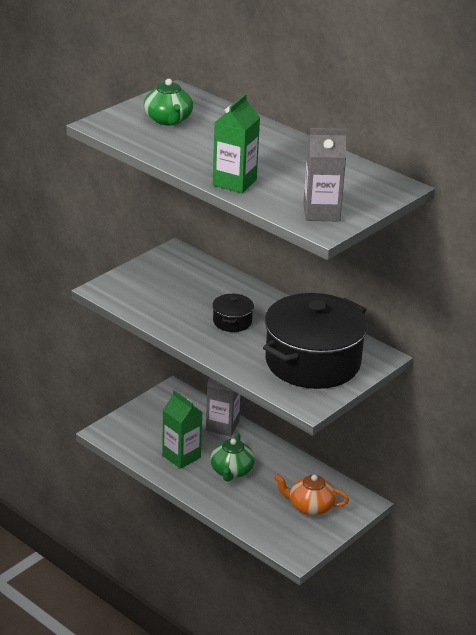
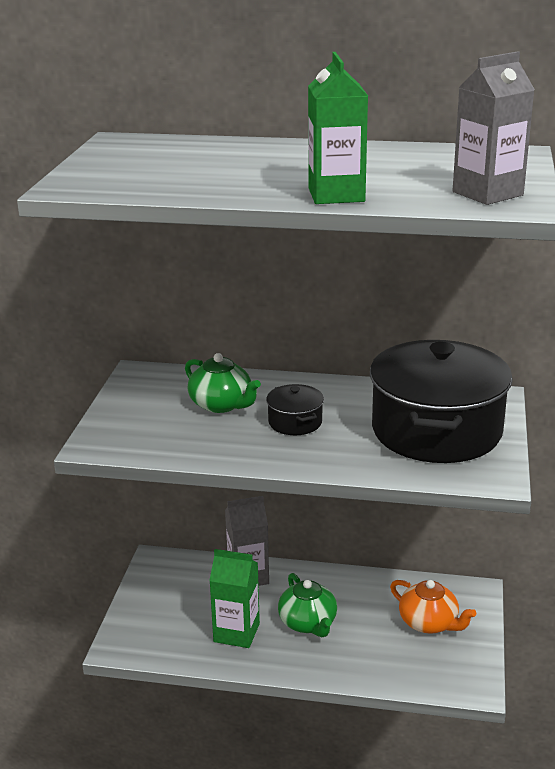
camera: 30 degrees left, 5 degrees down
green teapot [144,79,193,126] -> green teapot moved to [185,353,261,413]
orange teapot [274,474,349,515] -> orange teapot turned 120 degrees counterclockwise [390,580,476,634]

